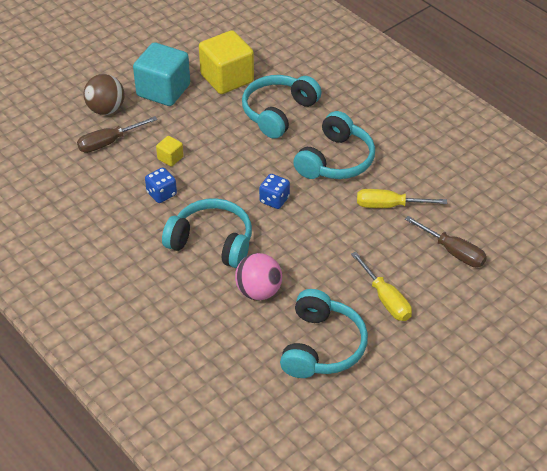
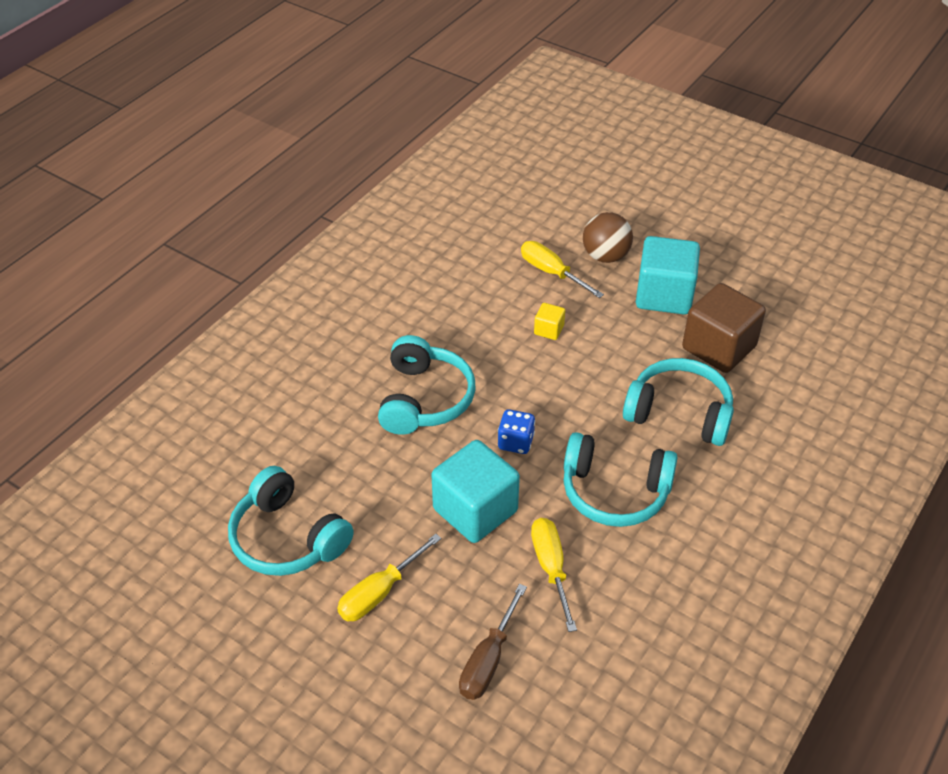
camera: 75 degrees right, 0 degrees up
brown screwdriver [77,116,157,153] -> yellow screwdriver [521,241,604,298]
blue dice [145,167,177,203] -> none
yellow cube [199,30,254,94] -> brown cube [682,283,766,373]
pink ball [235,253,282,300] -> none
turquoise headphones [280,289,368,378] -> turquoise headphones turned 45 degrees clockwise [228,466,354,576]
none -> turquoise cube [431,440,520,543]

